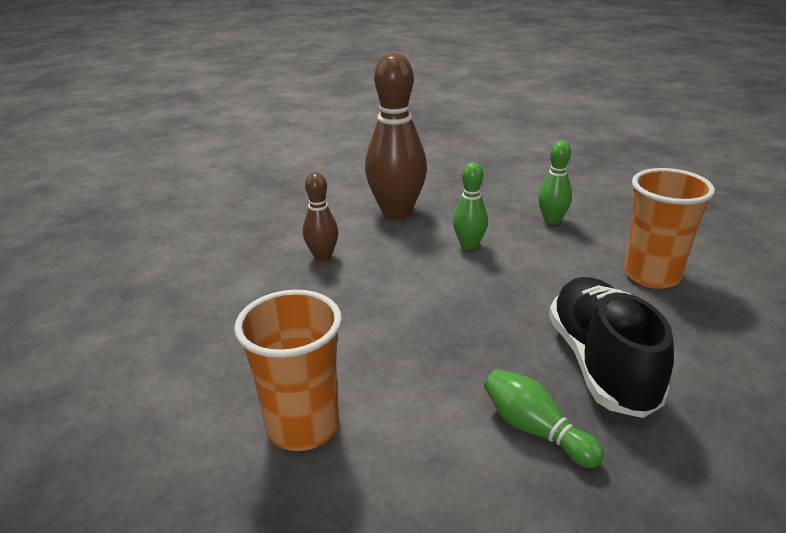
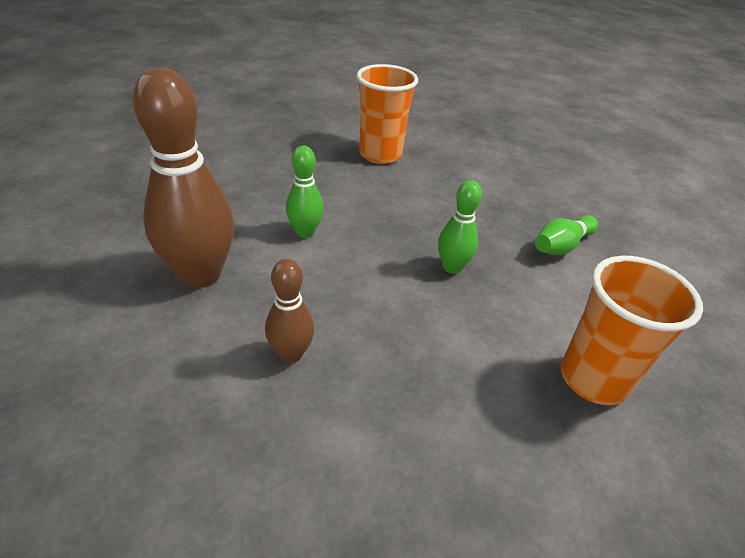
camera: 90 degrees left, 10 degrees up
green bowling pin [538,141,572,225] -> green bowling pin moved to [438,180,482,274]
black shoe [549,277,674,418] -> none

